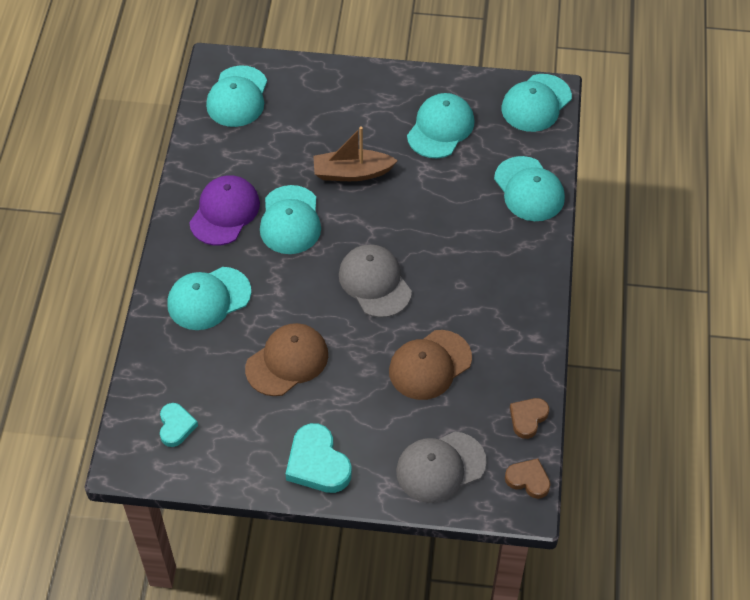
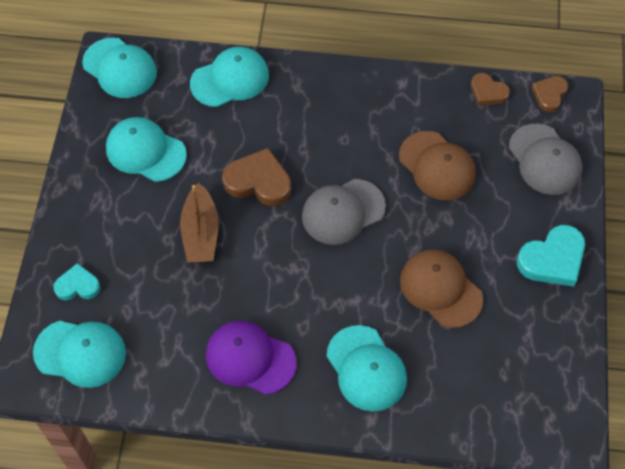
camera: 90 degrees left, 5 degrees up
turquoise heart [160,403,198,447] -> turquoise heart moved to [53,263,100,300]
turquoise cap [260,185,321,254] -> none
none -> brown heart [222,148,291,206]

